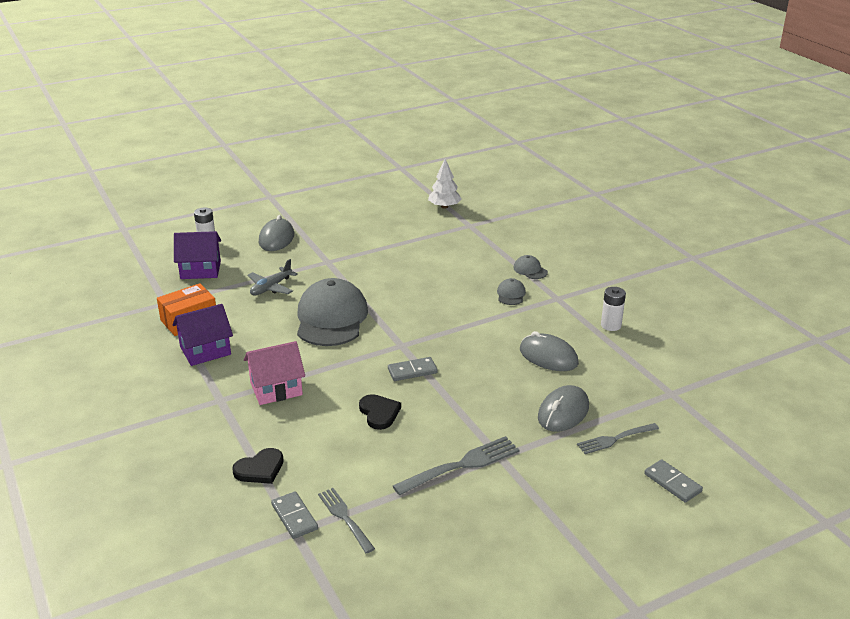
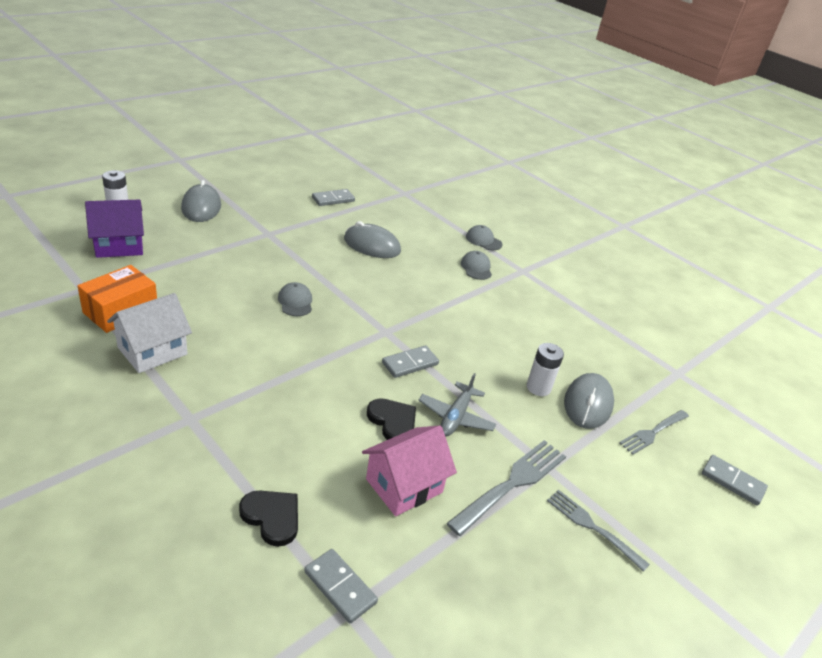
camera: 20 degrees left, 5 degrees up
purple house [172,304,233,366] -> white house [107,293,192,373]
black heart [232,448,284,484] -> black heart turned 90 degrees counterclockwise [239,490,298,547]
pink house [244,341,305,405] -> pink house moved to [362,426,457,516]
grey plane [247,259,298,296] -> grey plane moved to [418,373,496,436]
grey cap [297,278,368,346] -> grey cap [278,282,312,316], size x0.42
grey fork [318,488,375,553] -> grey fork moved to [547,490,650,572]
white tree [428,159,462,209] -> none
grey mouse [520,331,579,371] -> grey mouse moved to [344,221,401,258]
white battery [601,287,626,331] -> white battery moved to [527,343,564,396]
none -> grey domino [312,189,355,206]

